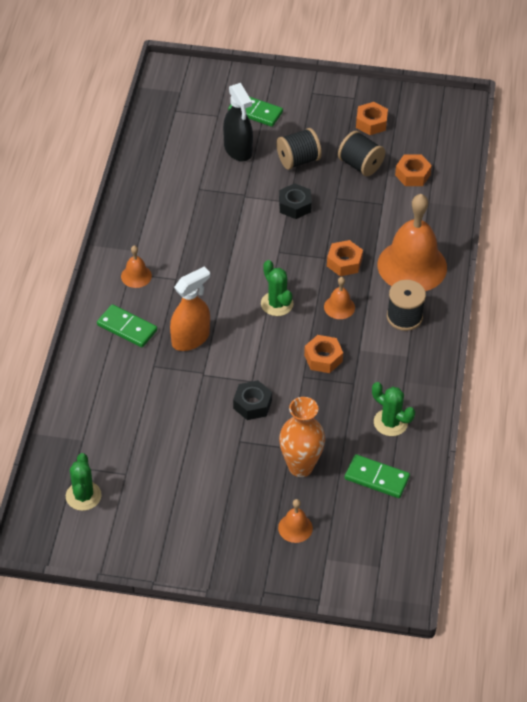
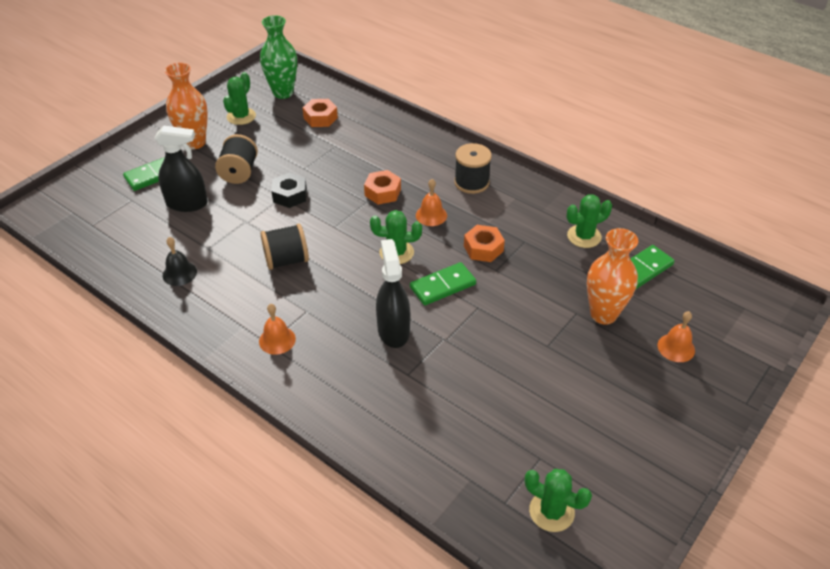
camera: 60 degrees left, 5 degrees down
green domino [97,304,157,347] -> green domino moved to [410,262,476,305]
orange spray bottle [170,267,210,351] -> black spray bottle [376,239,410,348]
black nut [233,380,272,420] -> none
black spool [338,131,385,176] -> black spool moved to [261,224,309,270]
orange nut [356,102,388,135] -> green cactus [223,72,256,125]
orange bell [377,194,447,291] -> none
none -> black bell [163,237,197,286]
none -> orange vase [165,63,208,149]
none -> green vase [260,15,297,99]

